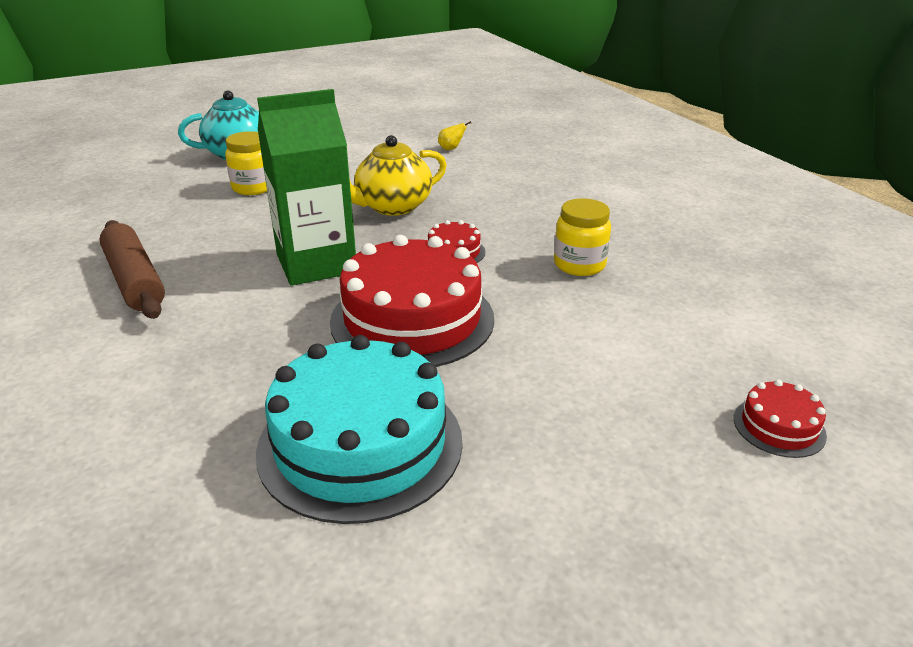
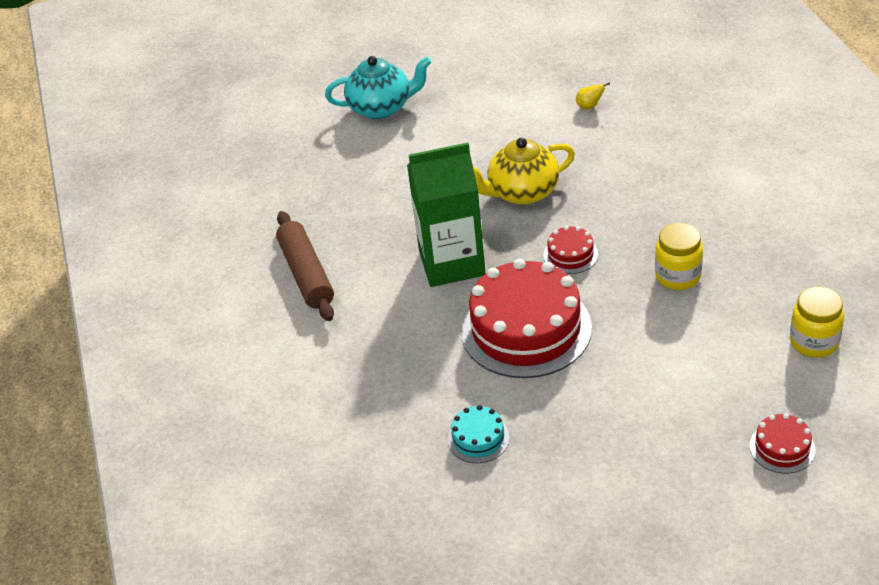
camera: 15 degrees right, 10 degrees up
yellow jar [225,131,267,195] -> yellow jar moved to [790,287,844,358]
turquoise cake [256,335,463,524] -> turquoise cake [448,405,510,463], size x0.44

